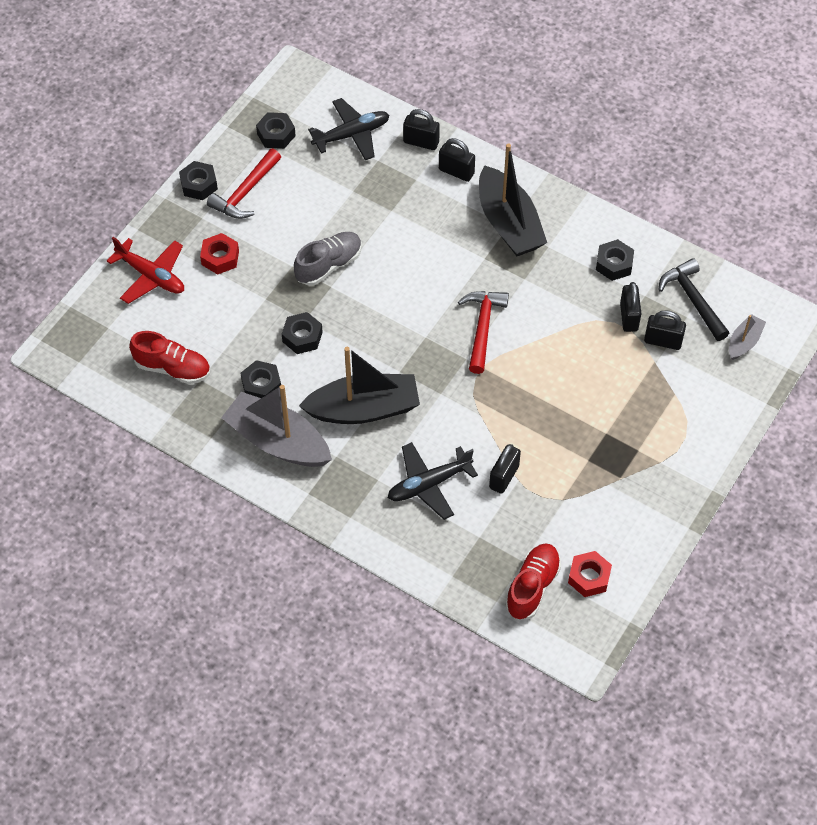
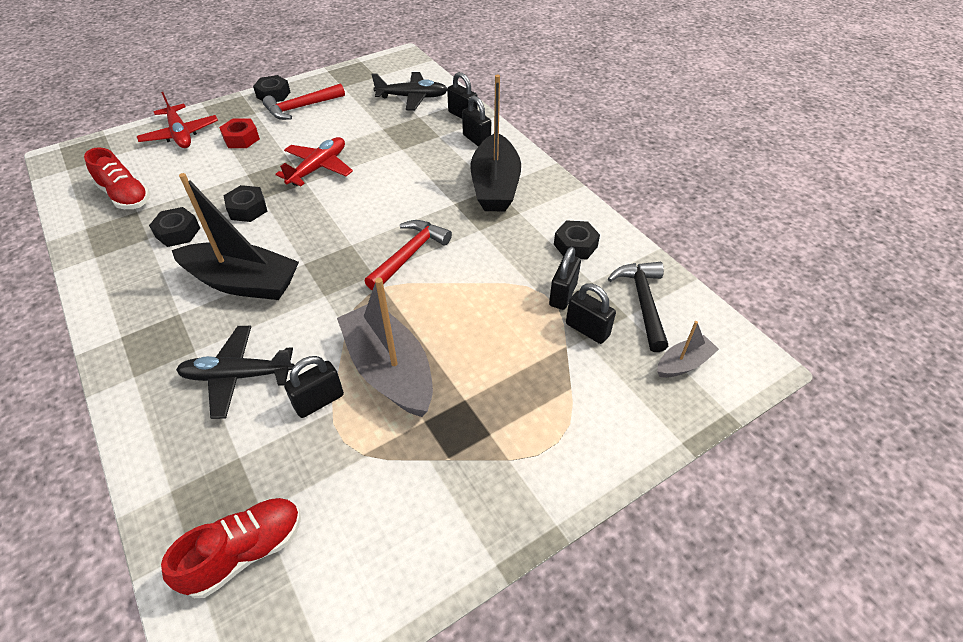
camera: 25 degrees right, 10 degrees down
grey boat [221,385,332,467] -> grey boat moved to [337,278,433,417]
black nut [256,112,296,149] -> none
grey shoe [294,232,362,286] -> red plane [276,137,353,186]
red nut [568,551,612,597] -> none

